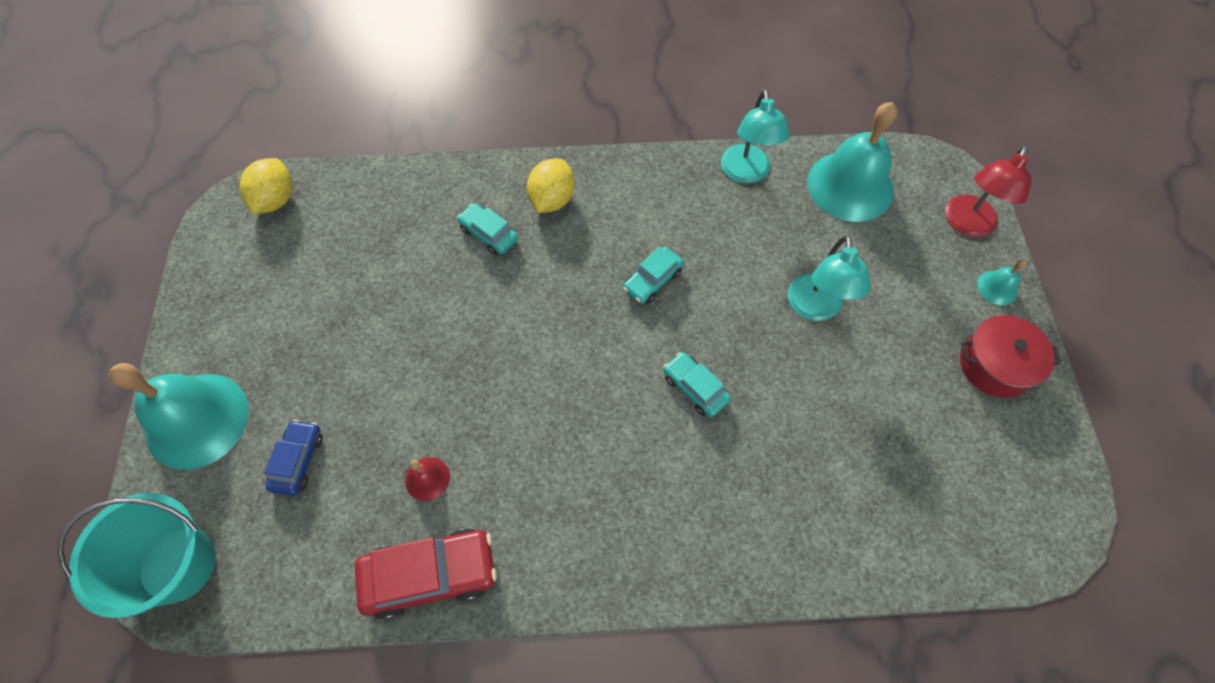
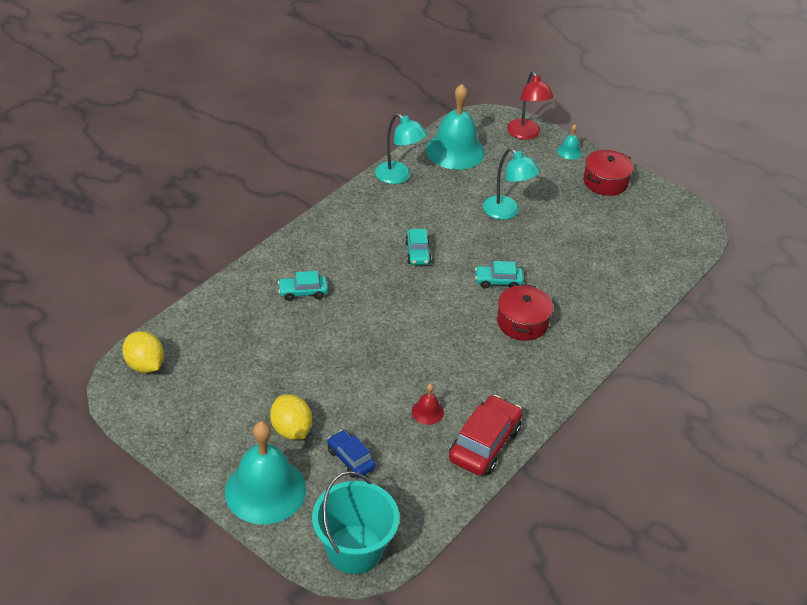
camera: 50 degrees left, 20 degrees down
yellow lemon [527,159,575,213] -> yellow lemon moved to [270,395,312,440]
none -> red pot [497,284,553,341]

